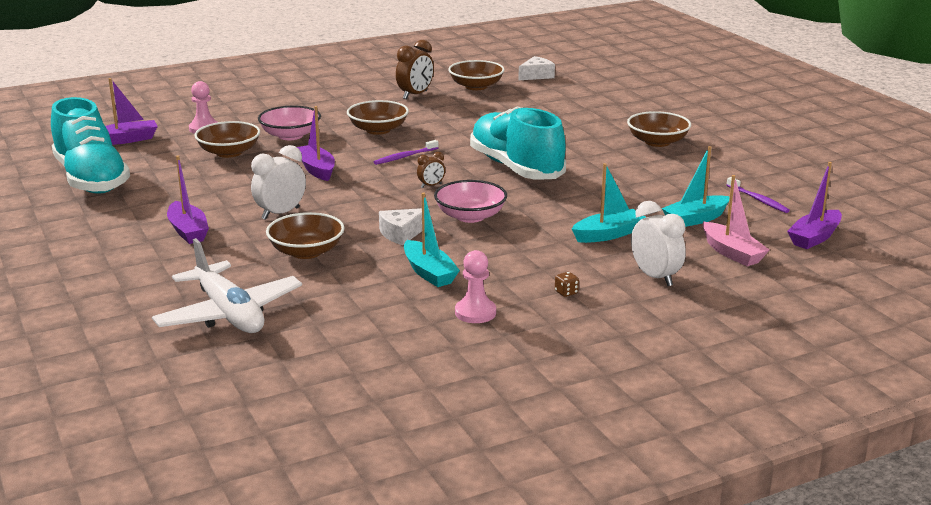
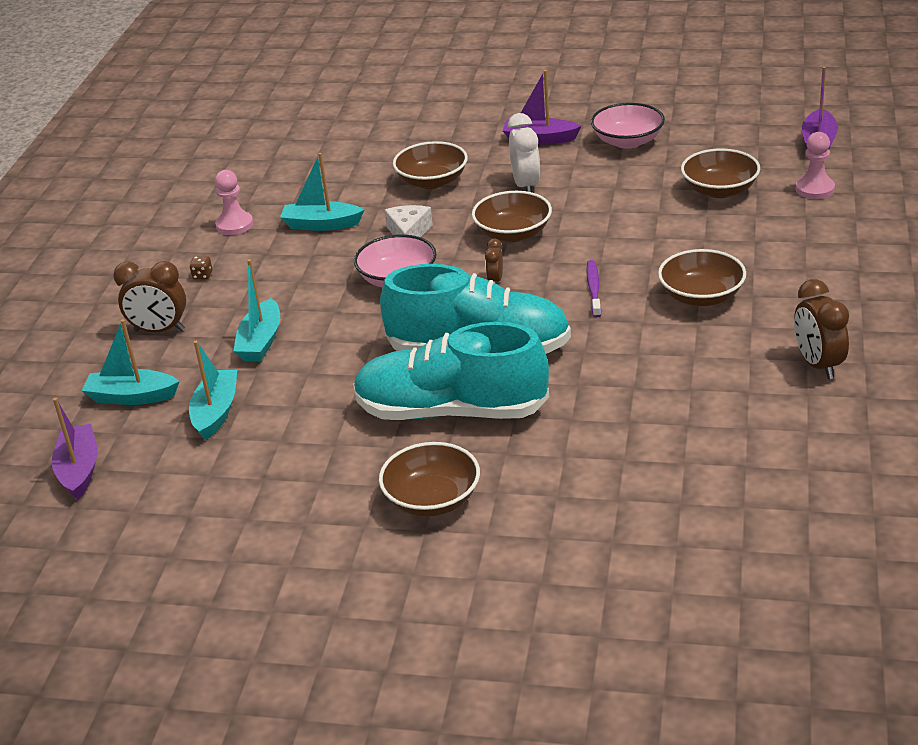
camera: 130 degrees right, 10 degrees up
turquoise shoe [51,97,130,194] -> turquoise shoe moved to [353,322,549,420]
white plane [152,238,302,333] -> none
pink bowl [258,106,321,140] -> pink bowl moved to [591,103,665,149]
purple boat [297,106,335,181] -> none
brown bowl [448,60,505,90] -> brown bowl moved to [472,191,552,242]
white cheese [518,56,555,80] -> none
white clock [631,201,686,286] -> brown clock [113,261,186,332]
pink boat [703,175,770,266] -> turquoise boat [81,319,180,405]
purple toothbrush [727,177,790,213] -> none

